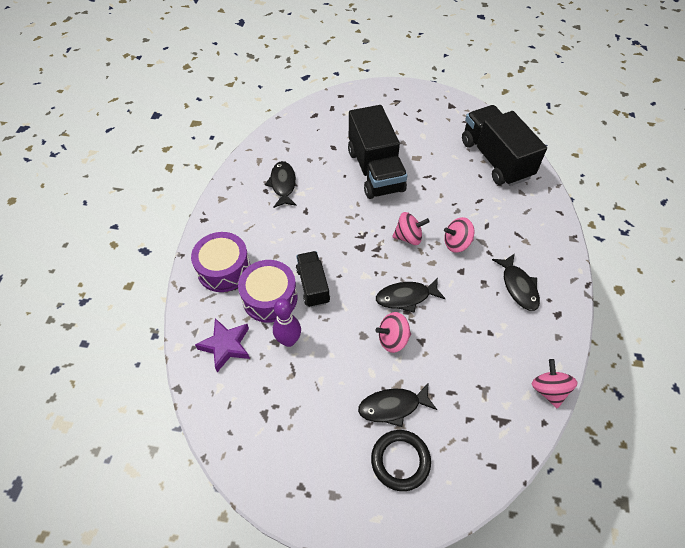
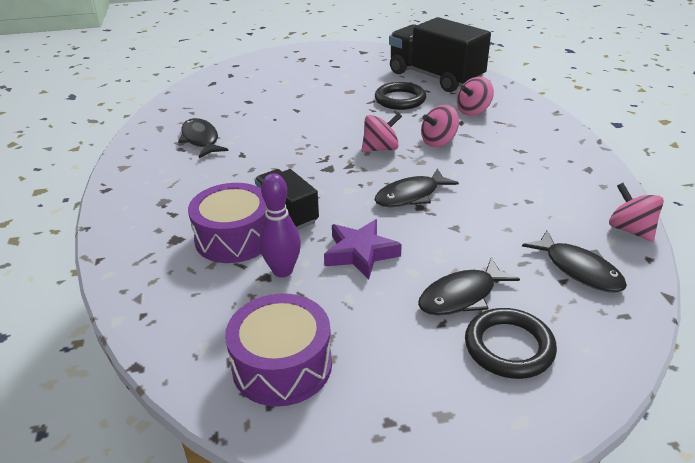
camera: 20 degrees left, 20 degrees down
purple drum [191,232,251,292] -> purple drum moved to [225,293,332,407]
purple star [195,318,250,372] -> purple star moved to [324,219,402,280]
black truck [348,105,408,199] -> none
pink spinning top [376,312,411,353] -> pink spinning top moved to [457,77,494,116]
black fish [492,253,540,311] -> black fish moved to [522,230,627,293]
none -> black ring [375,82,426,110]

